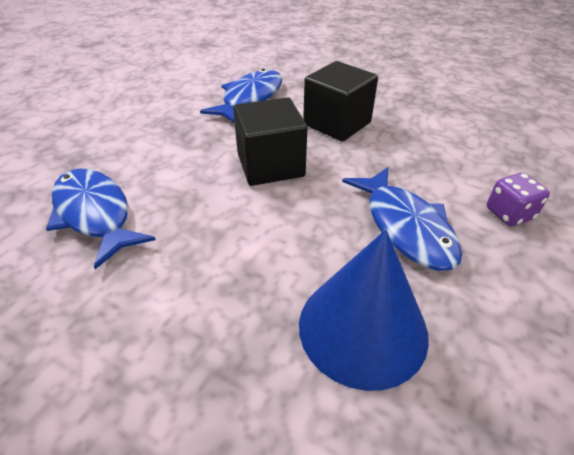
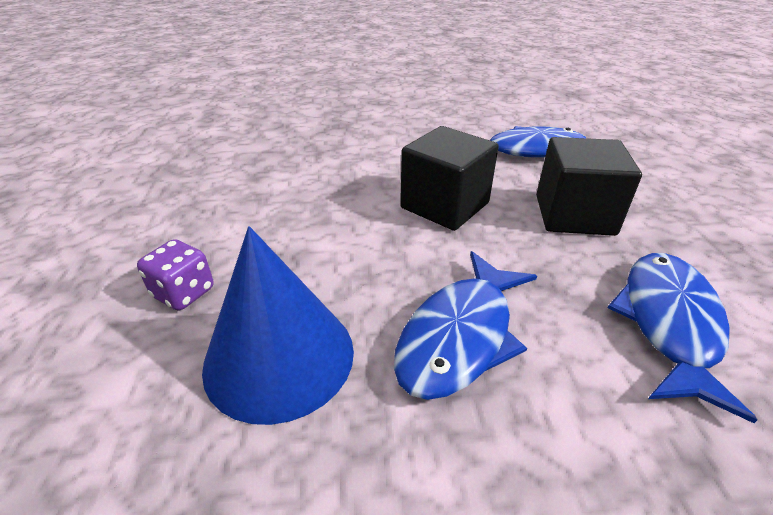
camera: 55 degrees right, 5 degrees down
blue fish [46,169,156,269] -> blue fish moved to [608,253,757,423]
purple dice [487,173,550,226] -> purple dice moved to [137,239,214,311]

